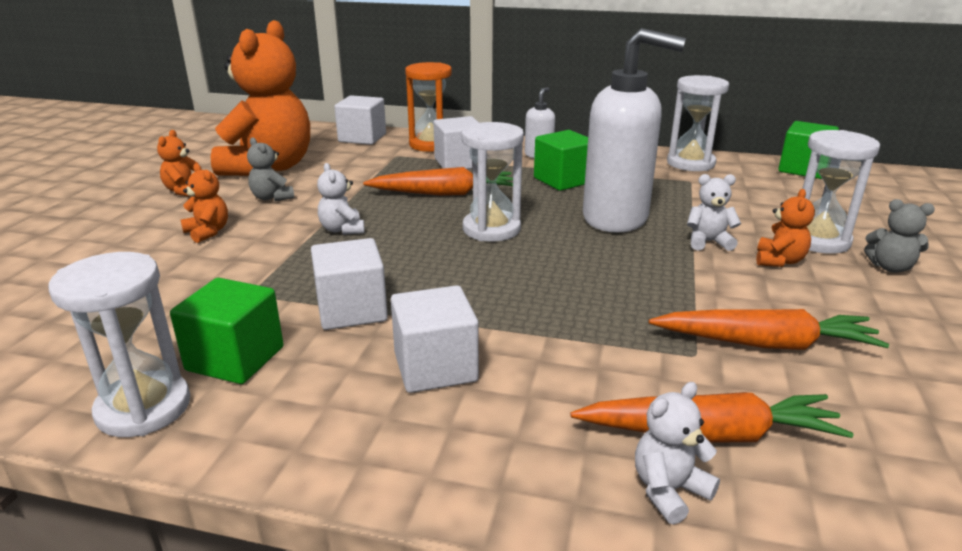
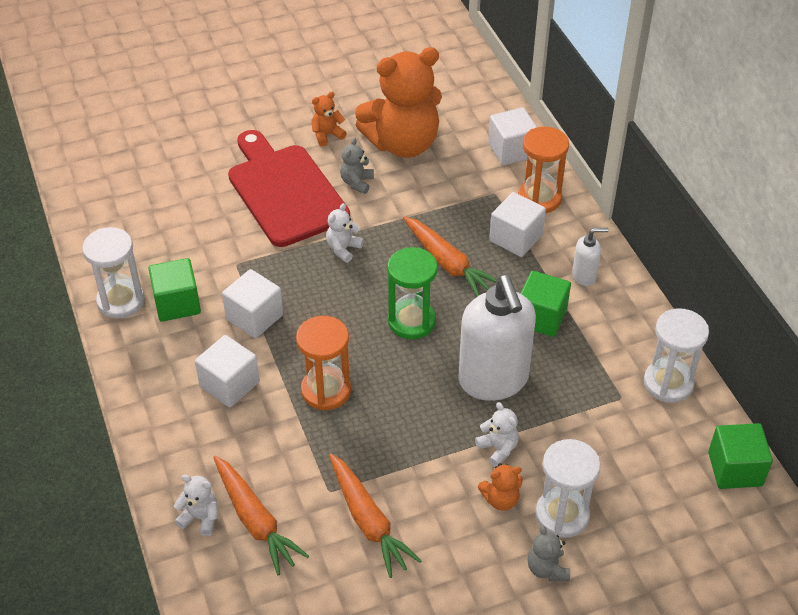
camera: 55 degrees right, 20 degrees up
orange teddy bear [181,163,228,243] -> red cutting board [228,130,350,247]
white hourglass [461,122,524,241] -> green hourglass [387,247,438,339]
none -> orange hourglass [296,316,351,410]

